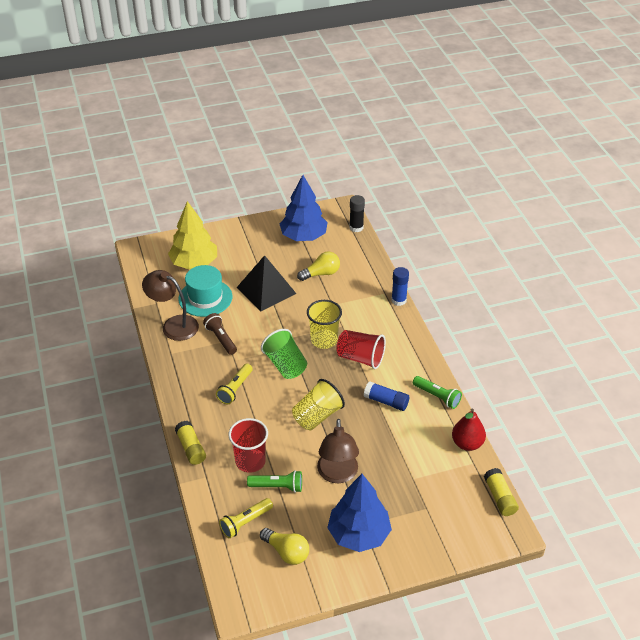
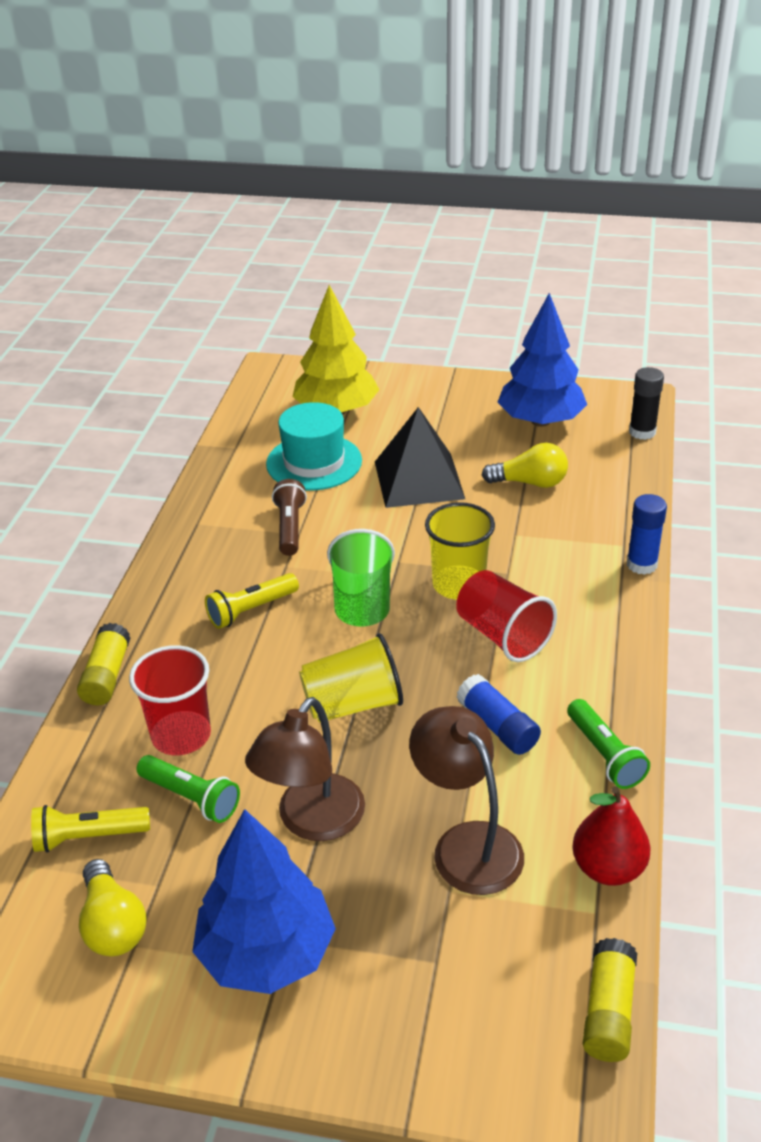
camera: 30 degrees right, 5 degrees down
brown lamp [142,270,199,341] -> brown lamp moved to [409,706,524,895]

